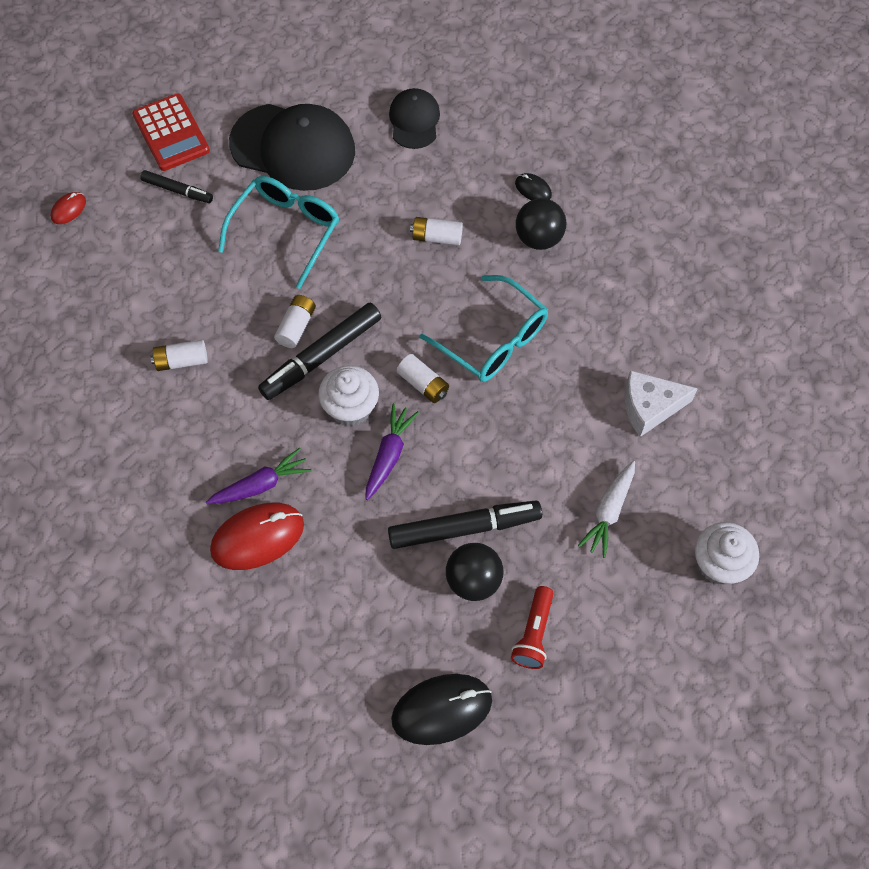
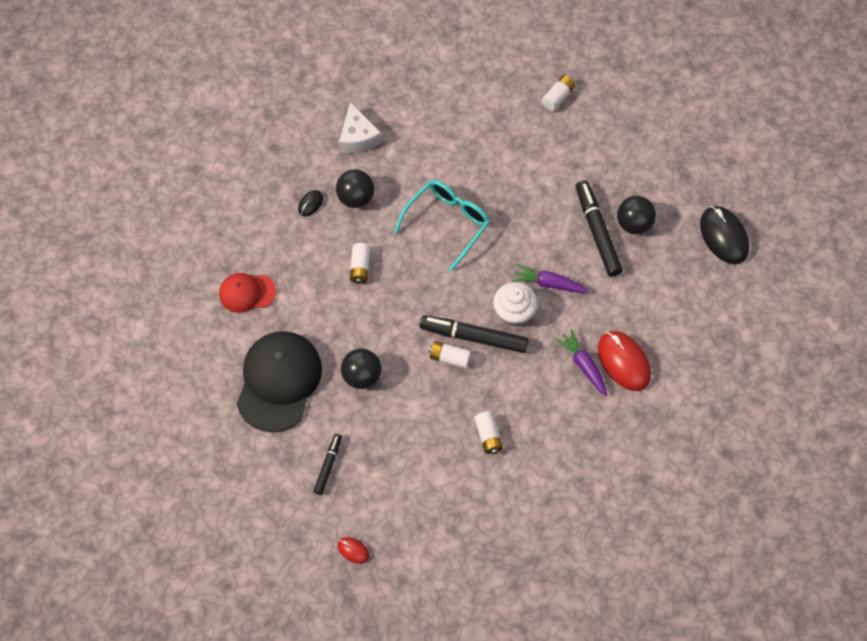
camera: 95 degrees left, 0 degrees up
red calculator [132,93,210,171] -> none
turquoise glasses [218,176,339,289] -> black ball [341,349,381,389]
black marker [258,303,381,400] -> black marker turned 150 degrees clockwise [419,315,529,353]
black cap [389,88,440,149] -> red cap [219,273,276,313]
white battery [397,354,449,403] -> white battery moved to [541,75,575,111]
red flashlight [511,586,554,669] -> none
white carrot [578,461,635,558] -> none
white cheese [625,370,698,437] -> white cheese moved to [339,102,381,153]
white cupcake [695,522,759,585] -> none

